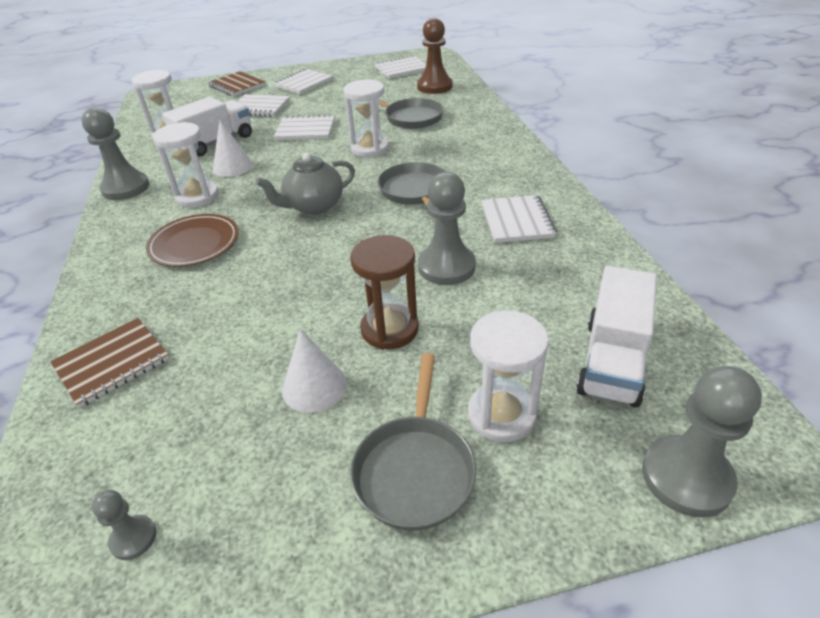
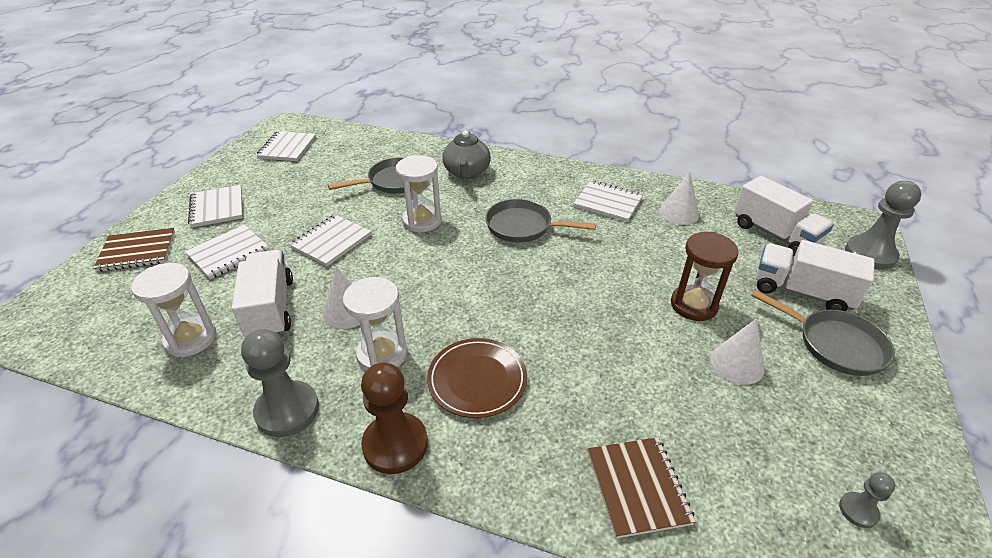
camera: 60 degrees left, 0 degrees up
grey teapot [256,153,355,215] -> grey teapot moved to [442,131,491,179]
brown pawn [417,18,452,94] -> brown pawn moved to [361,362,428,474]
grey pawn [418,172,476,285] -> none
white hourglass [468,310,549,442] -> white truck [756,240,875,311]
none -> white cone [659,171,699,225]

